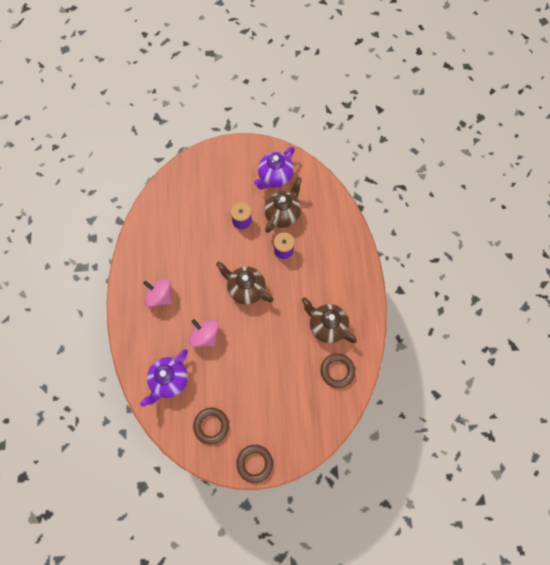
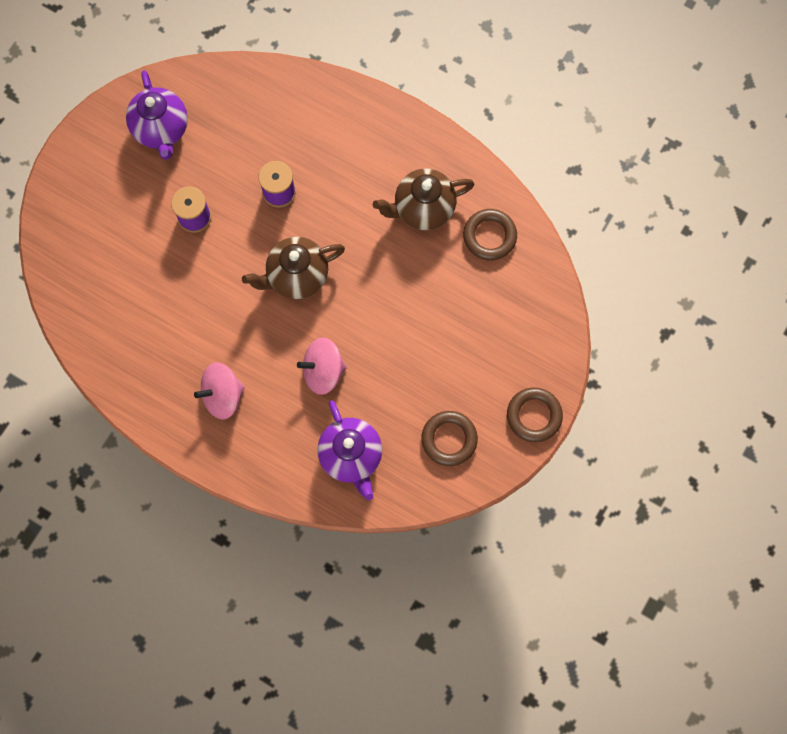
camera: 55 degrees left, 5 degrees up
brown teapot [264,177,302,233] -> none

